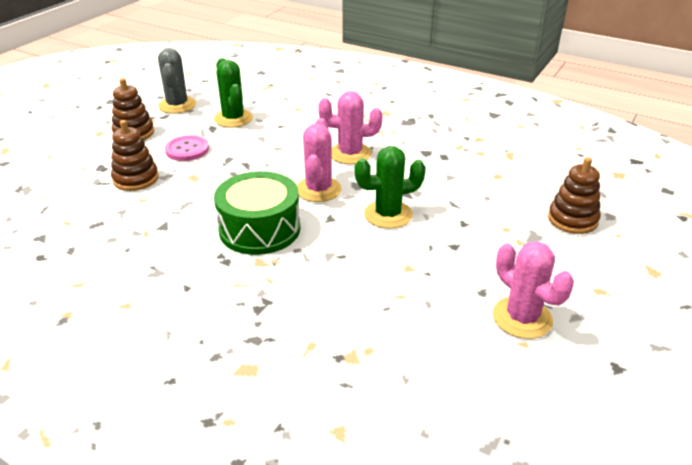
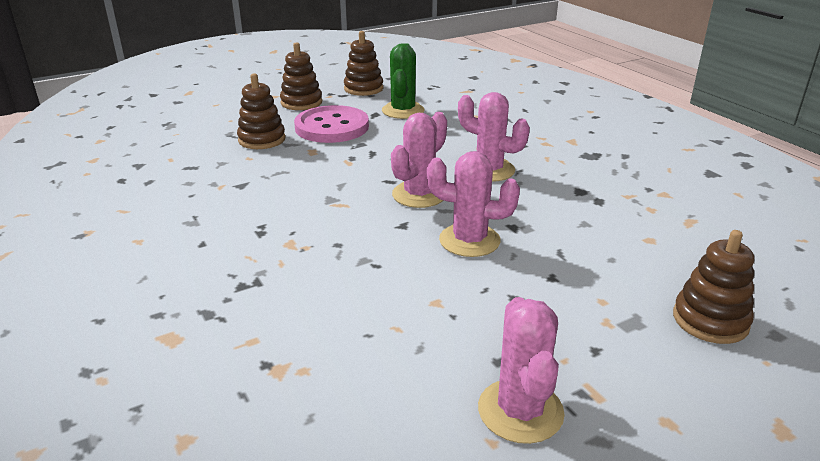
camera: 30 degrees right, 5 degrees down
grey cactus [158,48,196,114] -> brown stacking toy [344,31,384,96]
pink button [165,135,209,161] -> pink button [294,105,369,143], size x1.60
green drum [214,171,300,255] -> none
green cactus [355,146,426,228] -> pink cactus [427,151,520,257]

